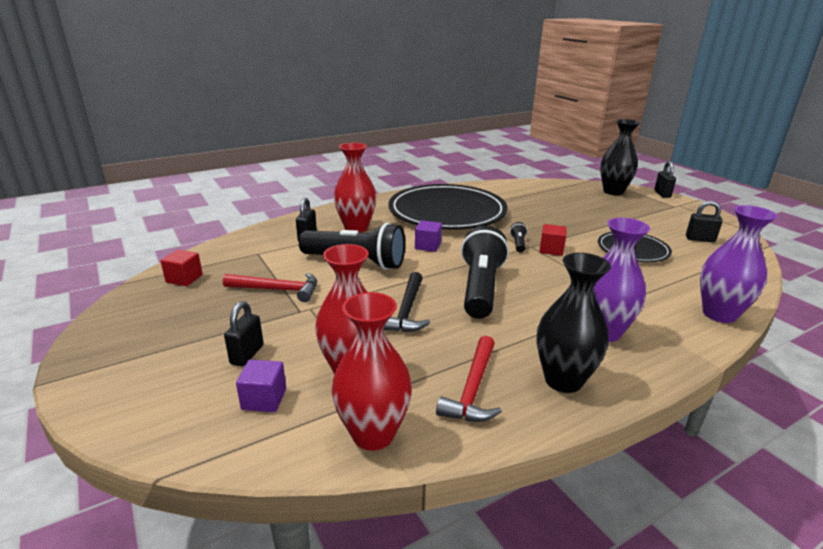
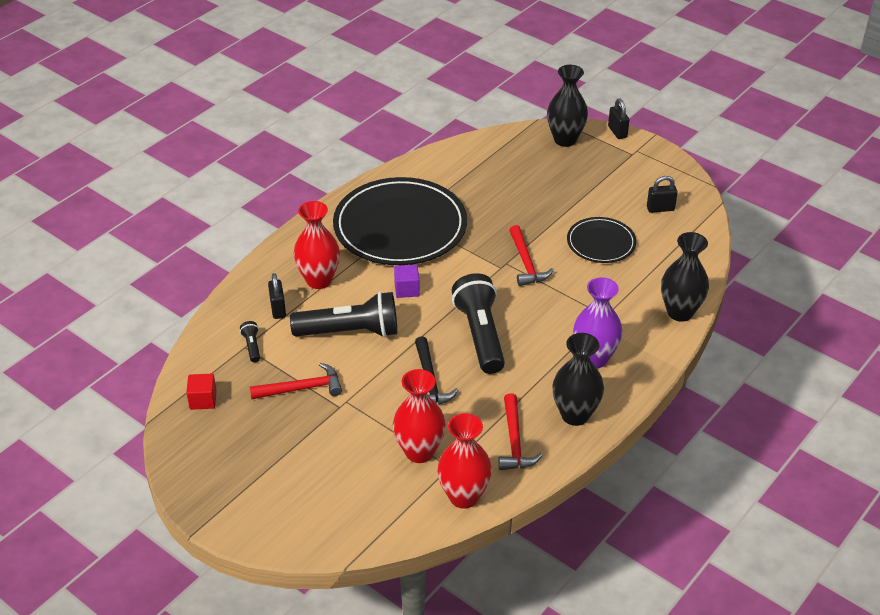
camera: 20 degrees left, 15 degrees up
black padlock [224,301,263,366] -> none
purple cube [236,360,286,412] -> none
black flashlight [510,222,527,253] -> black flashlight moved to [240,321,260,362]
red cube [539,224,567,256] -> red hammer [509,225,554,286]
purple vase [700,205,778,323] -> black vase [661,232,709,322]

